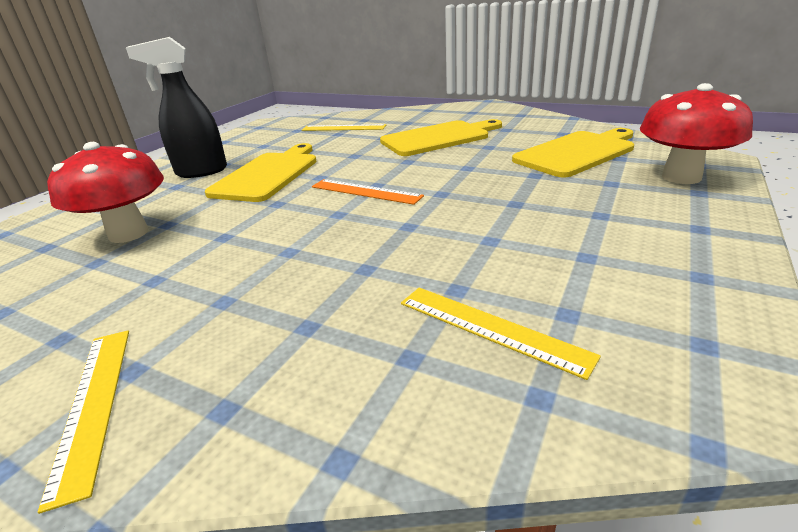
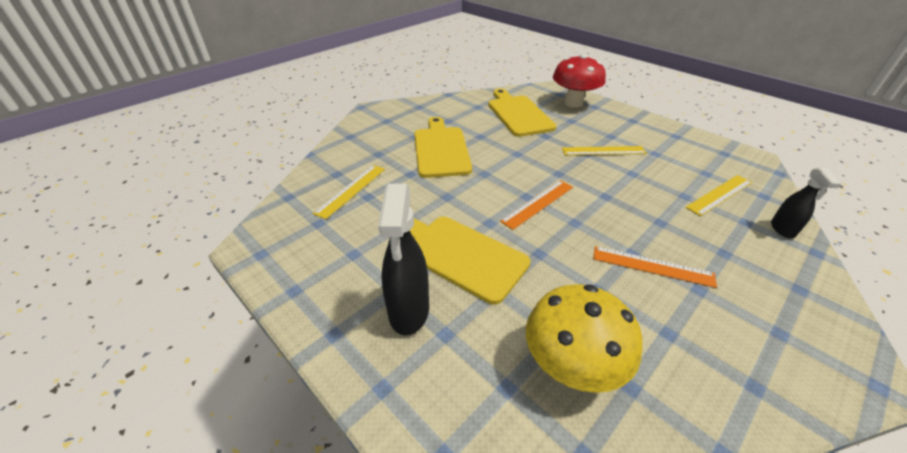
camera: 75 degrees left, 10 degrees up
yellow ruler [38,330,129,514] -> yellow ruler moved to [562,146,647,155]
red mushroom [47,142,164,243] -> yellow mushroom [526,284,642,393]
none -> orange ruler [593,246,717,288]
none -> black spray bottle [771,168,841,238]

